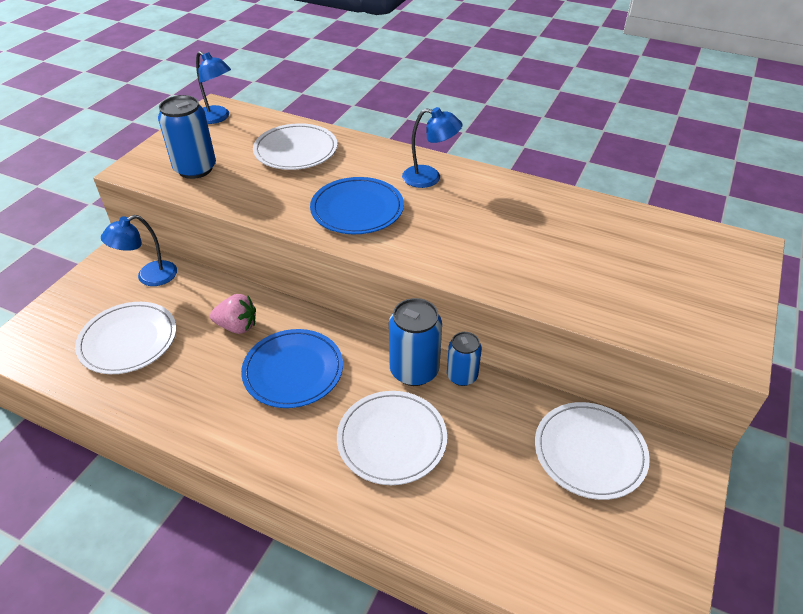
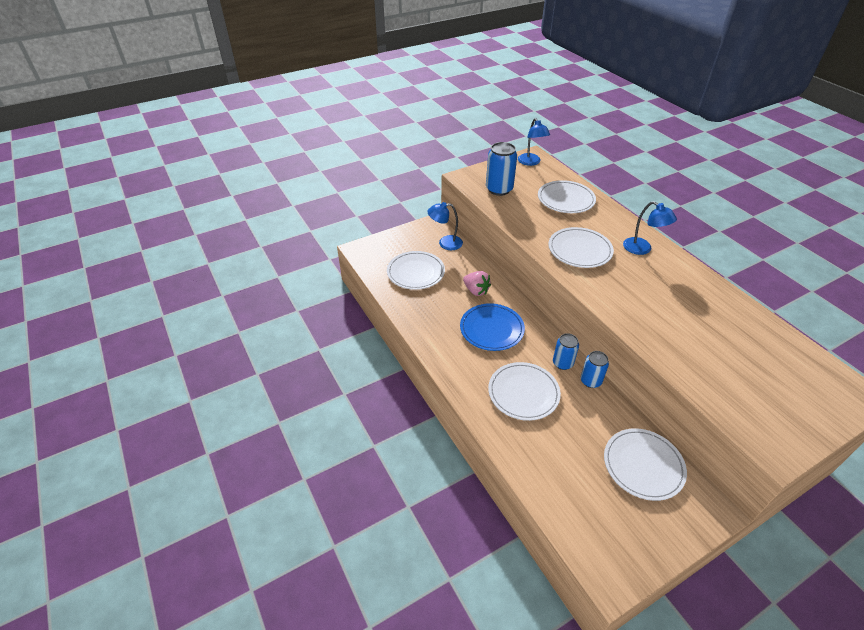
camera: 35 degrees right, 0 degrees up
blue plate [310,177,404,234] -> white plate [548,227,614,268]
blue can [389,298,442,386] -> blue can [553,333,579,370], size x0.63

